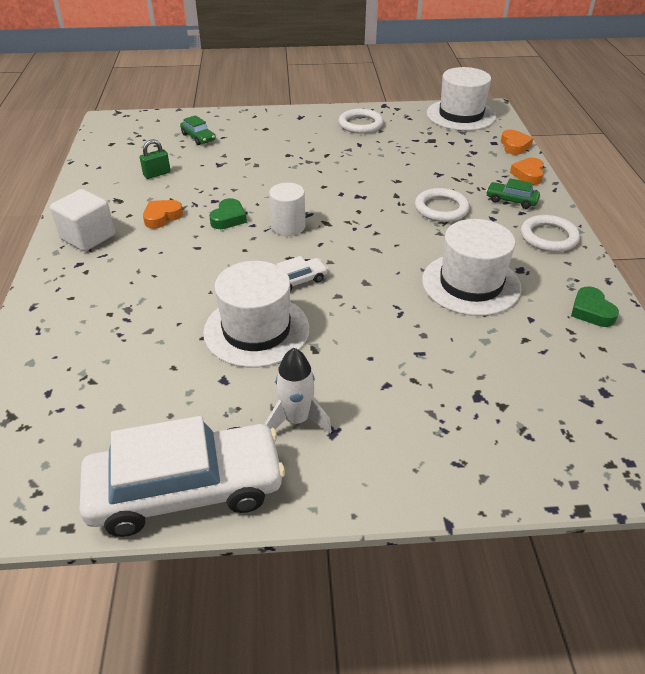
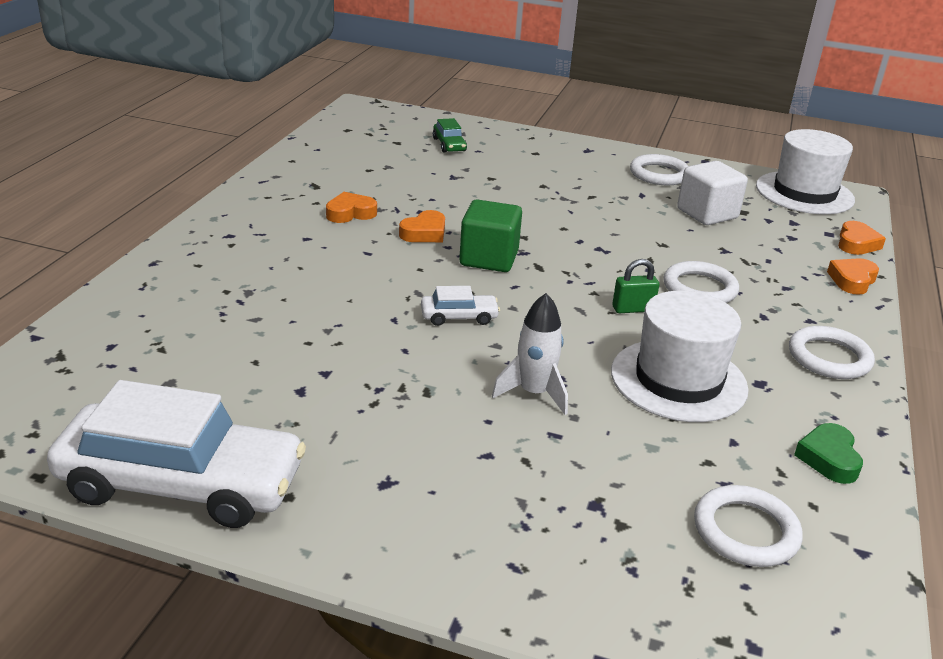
camera: 20 degrees right, 10 degrees down
white cube [50,189,115,251] -> white cube moved to [677,161,748,225]
green padlock [140,139,171,179] -> green padlock moved to [612,259,659,313]
white hat [203,261,309,368] -> none
green heart [209,198,247,229] -> orange heart [399,210,445,242]
white rocket [265,348,332,433] -> white rocket moved to [492,293,568,415]
white cylinder [269,183,305,236] -> green cube [459,199,522,272]
green car [486,178,540,209] -> none
none -> white ring [694,485,803,567]

